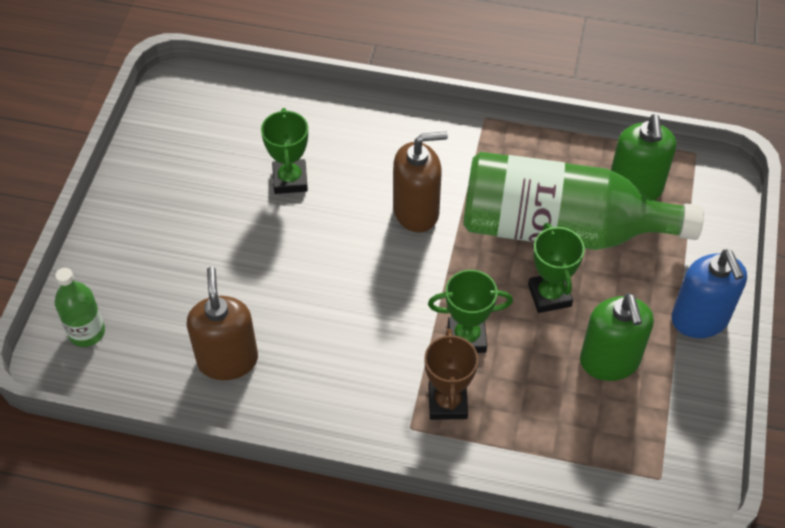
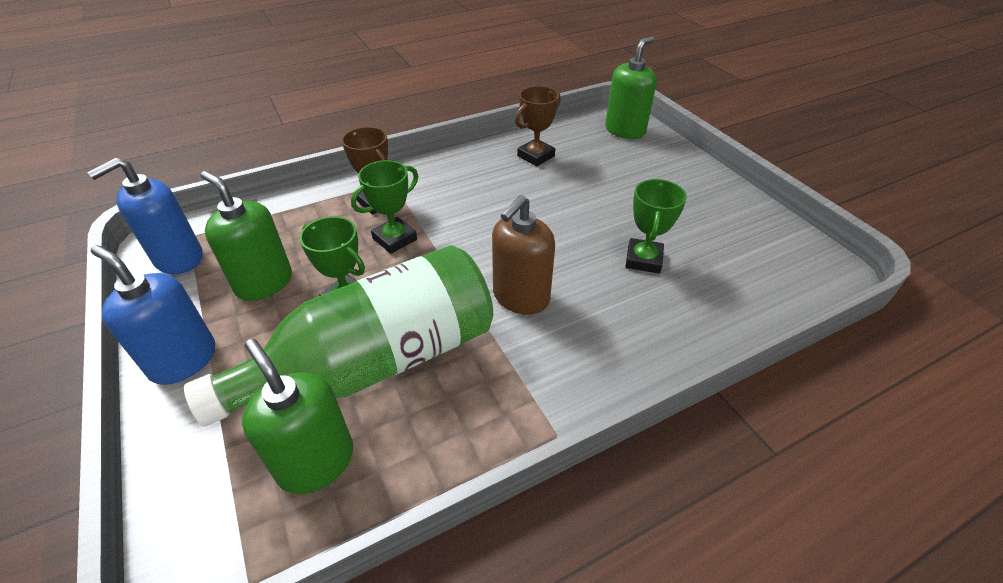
camera: 140 degrees right, 10 degrees down
green bottle [55,268,105,347] -> green soap dispenser [605,37,657,139]
brown soap dispenser [187,267,258,380] -> brown trophy [515,86,561,166]
green trophy [261,108,308,194] -> green trophy turned 60 degrees clockwise [625,179,687,273]
none -> blue soap dispenser [87,158,203,274]

